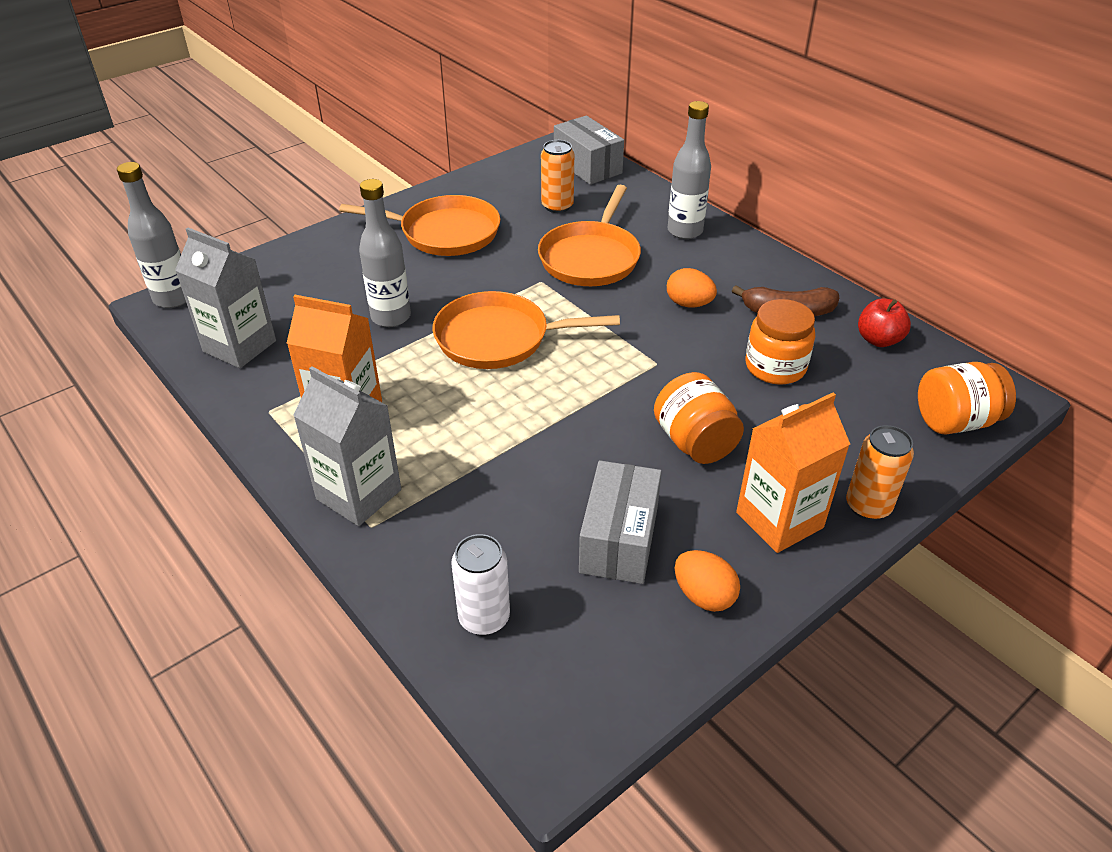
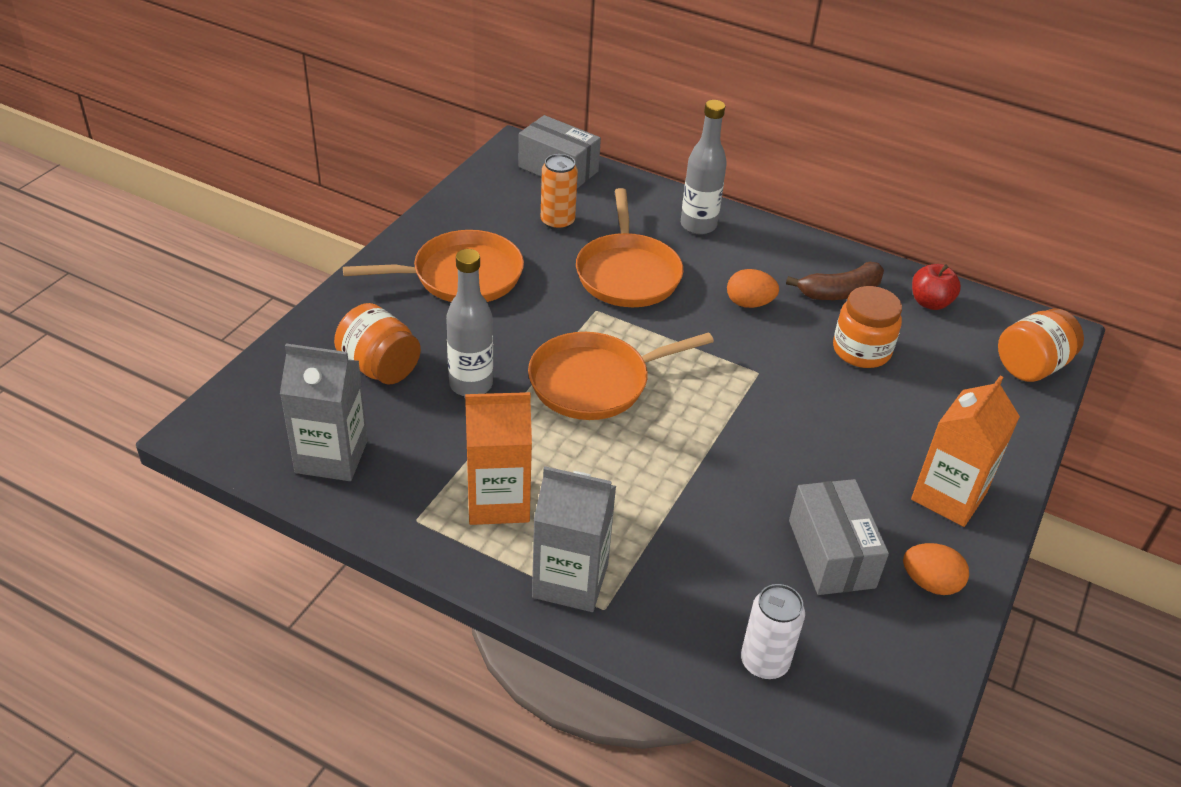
camera: 25 degrees left, 0 degrees up
grey bottle [117,162,186,308] -> none
orange jar [654,372,744,464] -> orange jar moved to [334,303,421,384]
orange can [846,425,914,520] -> none

